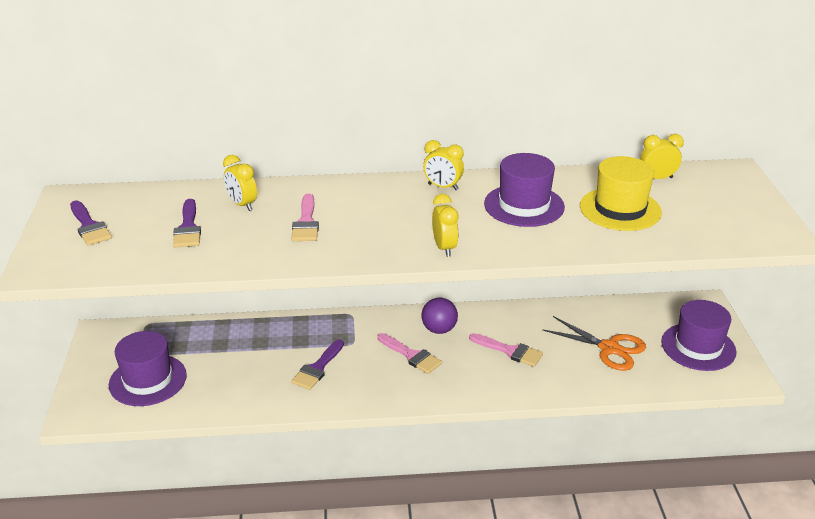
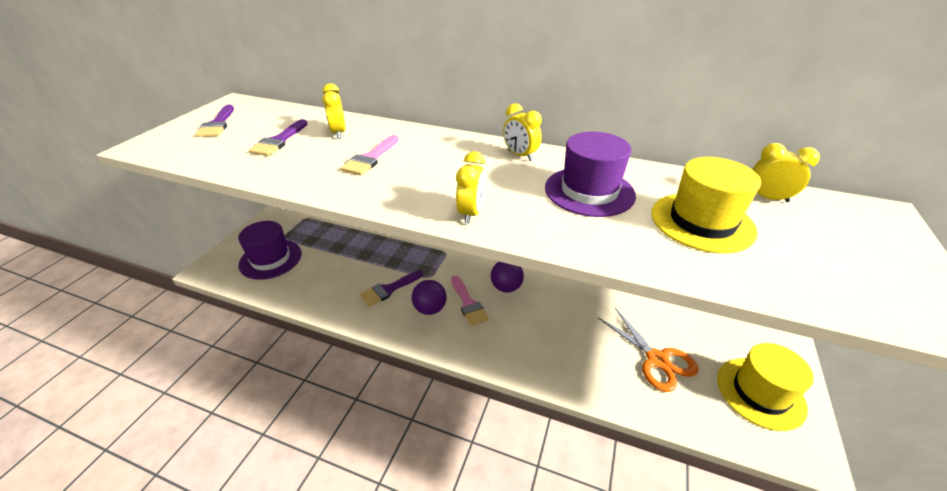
camera: 25 degrees right, 5 degrees up
pink brush [469,333,543,367] -> none
purple hat [661,300,736,371] -> yellow hat [717,343,814,431]
none -> purple ball [412,280,446,315]

